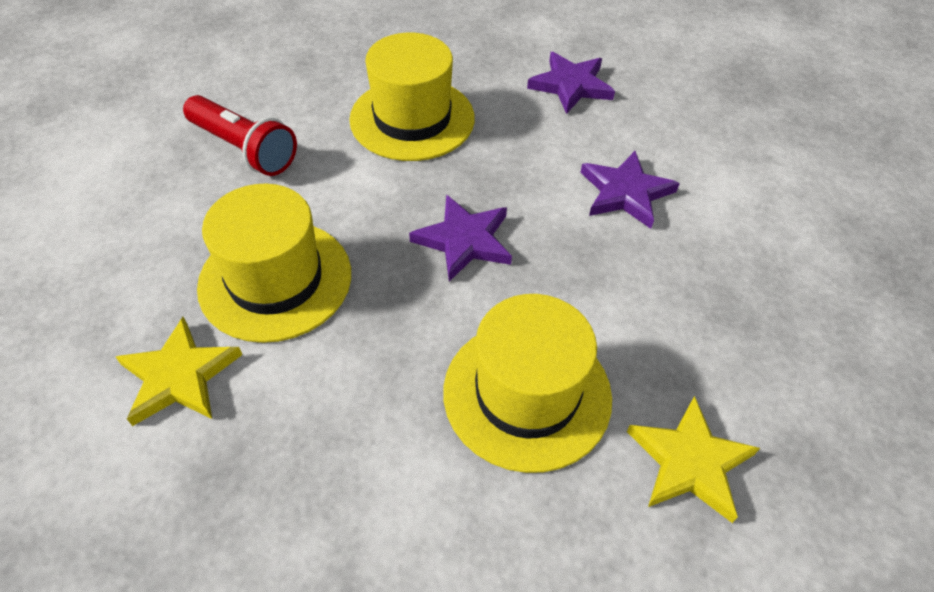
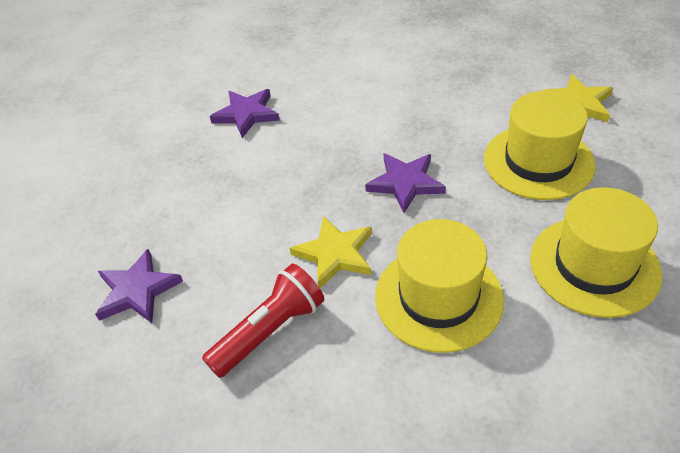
camera: 75 degrees left, 5 degrees down
yellow star [116,317,242,426] -> yellow star moved to [290,216,372,288]
yellow hat [349,33,475,161] -> yellow hat moved to [530,187,662,318]
purple star [580,151,680,229] -> purple star moved to [95,249,183,323]

